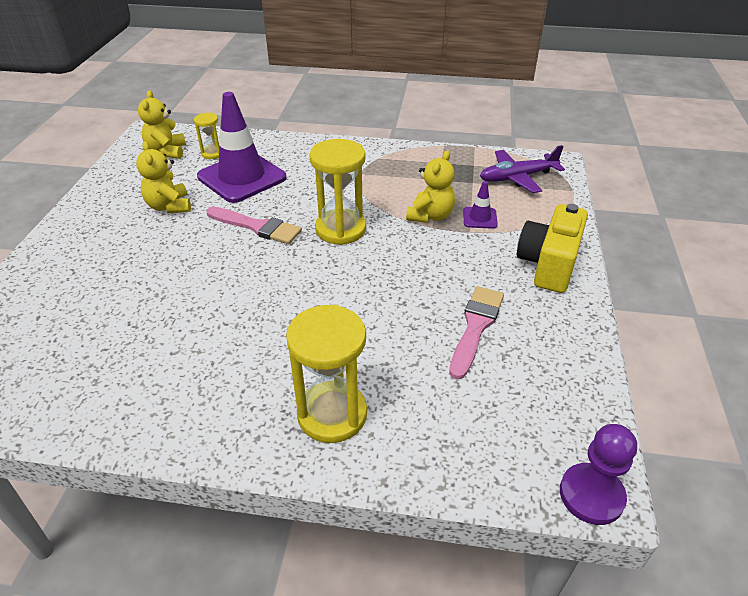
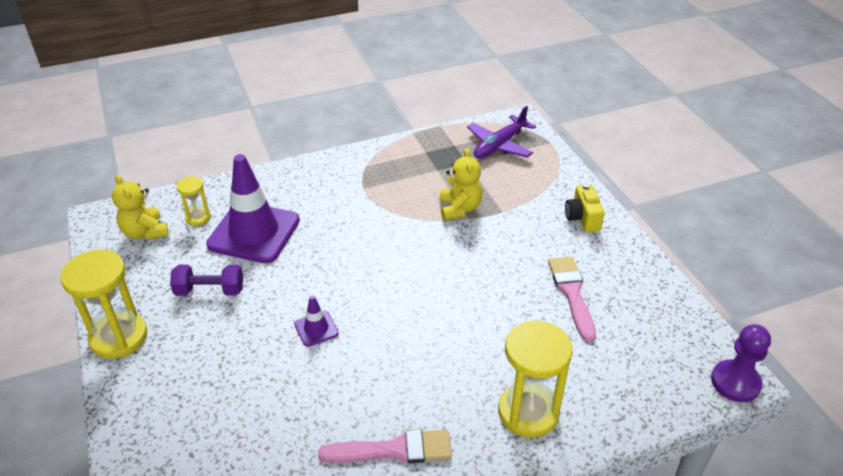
camera: 30 degrees left, 0 degrees up
yellow teddy bear [136,141,191,213] -> purple dumbbell [170,265,243,296]
pink brush [206,207,302,244] -> pink brush moved to [318,429,452,464]
yellow hourglass [309,139,366,245] -> yellow hourglass moved to [60,250,147,359]
purple traffic cone [463,181,498,229] -> purple traffic cone moved to [294,295,339,347]
yellow camera [517,204,588,293] -> yellow camera [565,184,605,232], size x0.62

